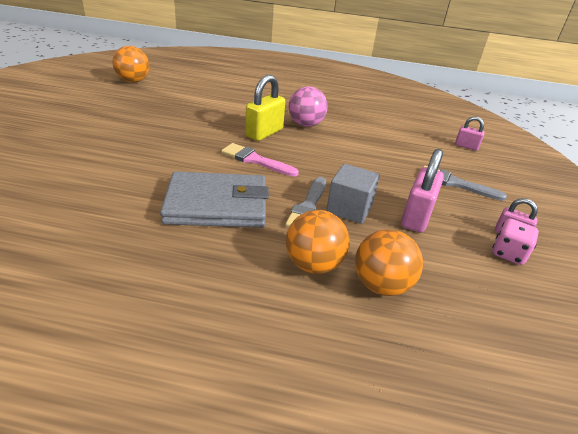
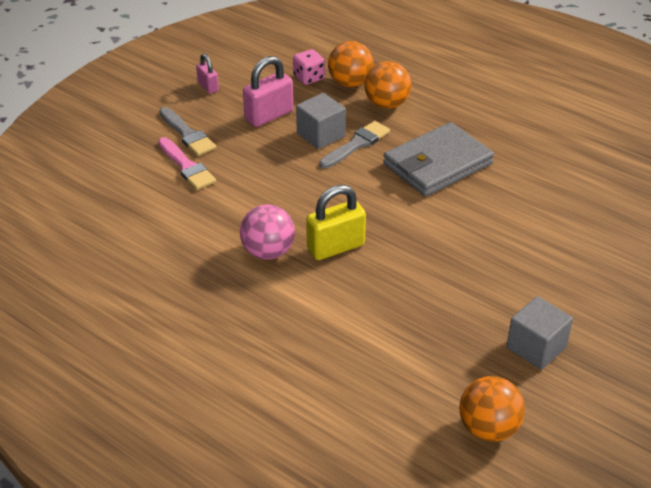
camera: 150 degrees left, 5 degrees up
grey wallet [160,171,269,228] -> grey wallet turned 60 degrees counterclockwise [383,122,494,197]
pink brush [221,143,299,177] -> pink brush moved to [158,137,216,190]
pink padlock [455,116,485,151] -> none
pink dice [492,218,539,265] -> pink dice moved to [293,49,325,85]
none -> grey cube [507,296,573,370]

